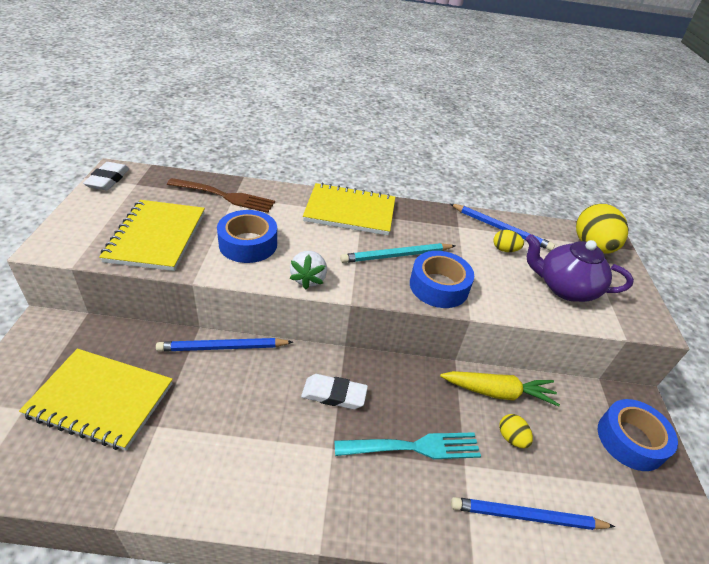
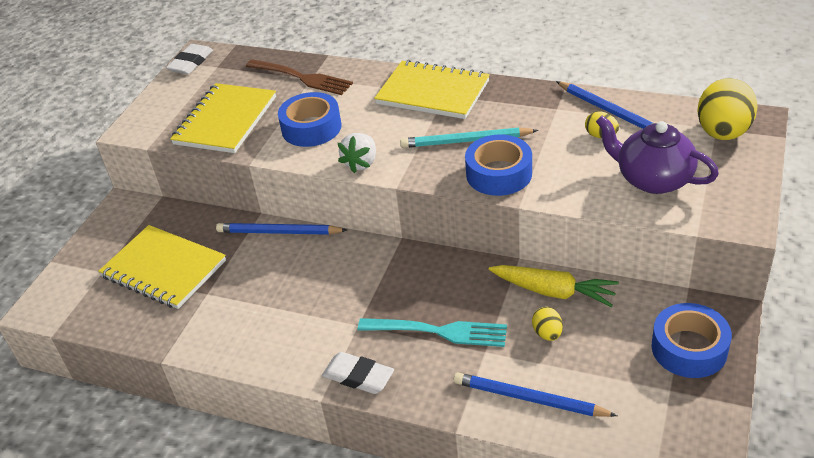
camera: 25 degrees right, 0 degrees up
white eraser [301,374,368,409] -> white eraser moved to [322,352,394,394]

